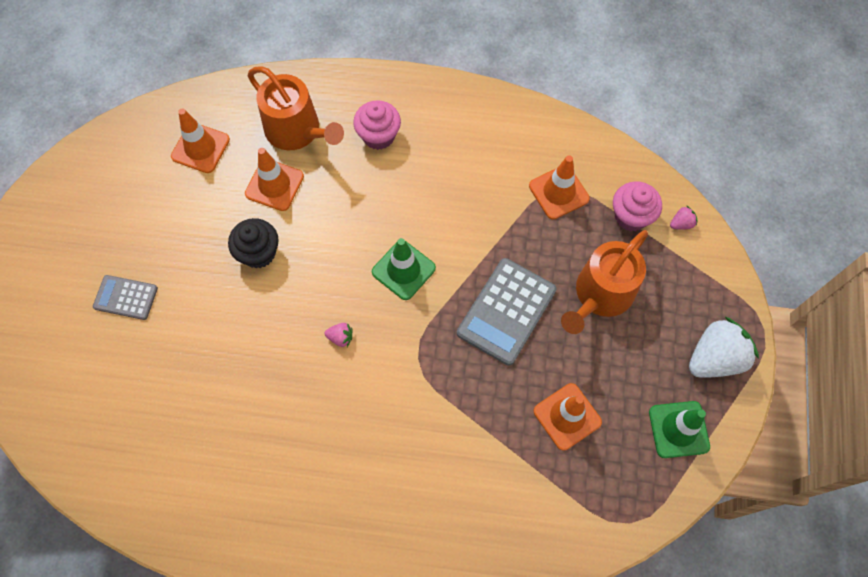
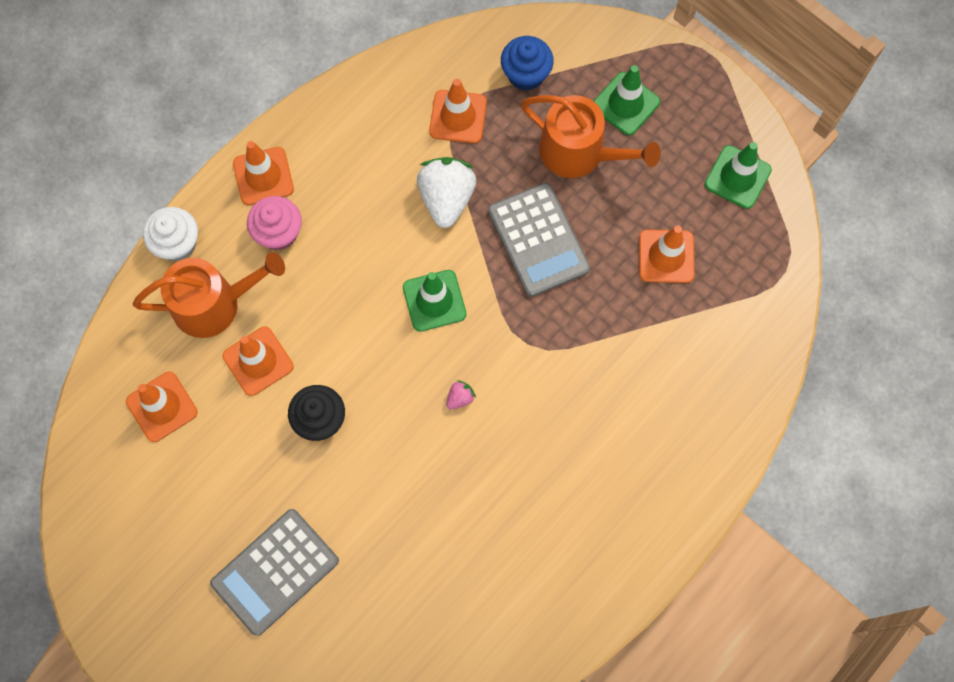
camera: 55 degrees left, 5 degrees up
grey calculator [93,275,158,320] -> grey calculator [210,509,339,636], size x1.72
orange watering can [561,230,648,334] -> orange watering can turned 45 degrees counterclockwise [521,95,661,178]
pink cupcake [613,181,662,231] -> blue cupcake [501,36,554,91]
pink strawberry [670,205,698,230] -> none
white strawberry [689,317,759,378] -> white strawberry moved to [417,157,476,228]
none -> white cupcake [143,207,198,261]
none -> orange traffic cone [233,141,294,205]
none -> green traffic cone [594,65,660,135]

